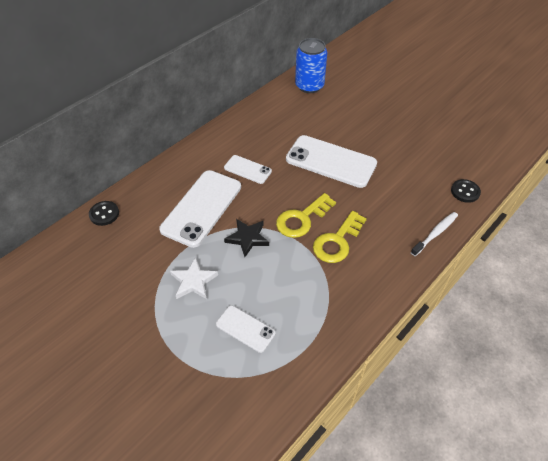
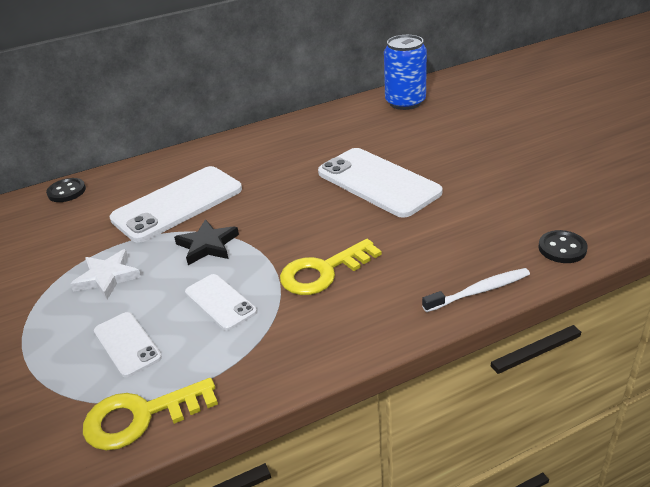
camera: 25 degrees right, 15 degrees down
white phone [224,155,272,184] -> white phone moved to [185,274,257,330]
yellow key [276,193,336,238] -> yellow key moved to [83,378,218,451]

